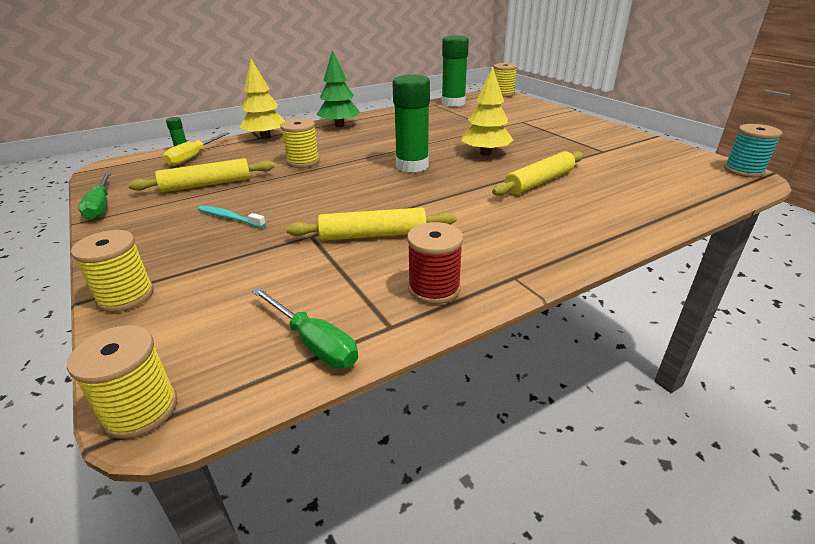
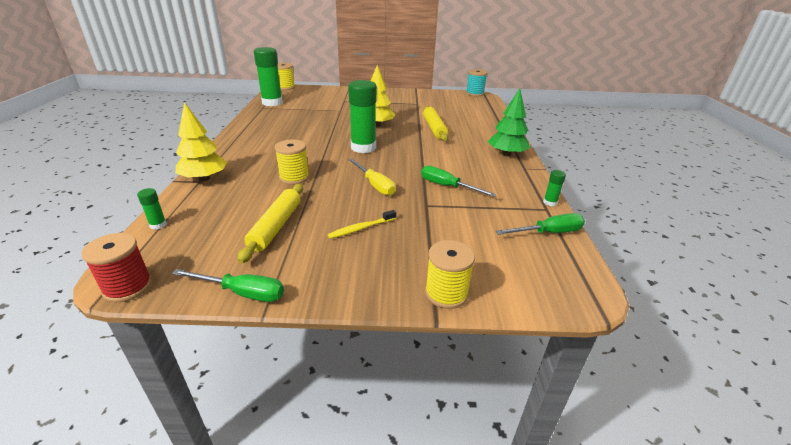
camera: 60 degrees left, 0 degrees up
yellow spool [67,325,177,439] -> none
yellow screwdriver [163,132,230,166] -> yellow screwdriver moved to [348,158,396,196]
turquoise toothbrush [198,205,266,228] -> yellow toothbrush [328,210,396,239]
yellow rolling pin [286,207,457,241] -> green screwdriver [421,166,496,197]
green tree [316,50,360,127] -> green tree moved to [488,88,530,156]
red spool [407,222,463,304] -> red spool moved to [81,233,152,302]
none -> green glue stick [543,170,566,206]

